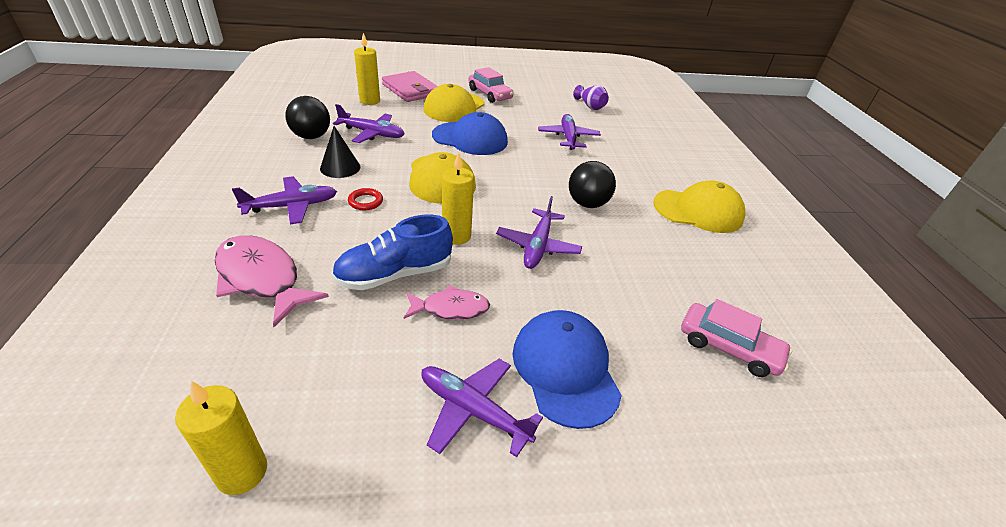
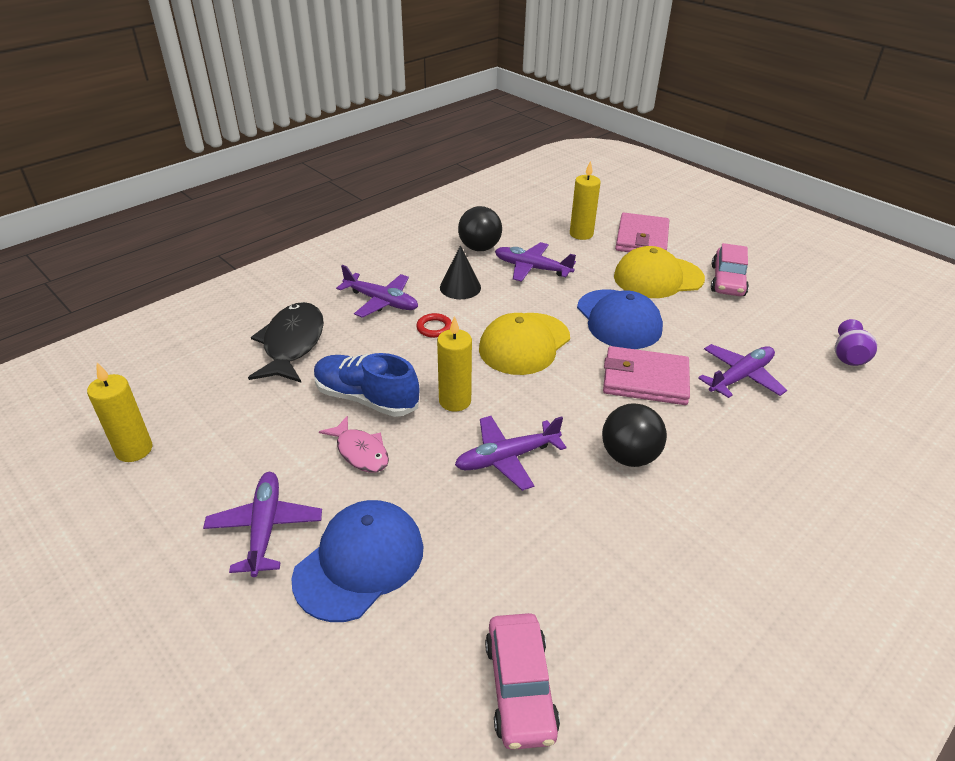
camera: 55 degrees right, 0 degrees up
pink fish [215,235,329,327] -> black fish [248,302,324,382]
purple plane [333,104,405,143] -> purple plane turned 135 degrees clockwise [495,242,576,282]
yellow cap [653,180,745,233] -> none
none -> pink wallet [603,346,690,405]

